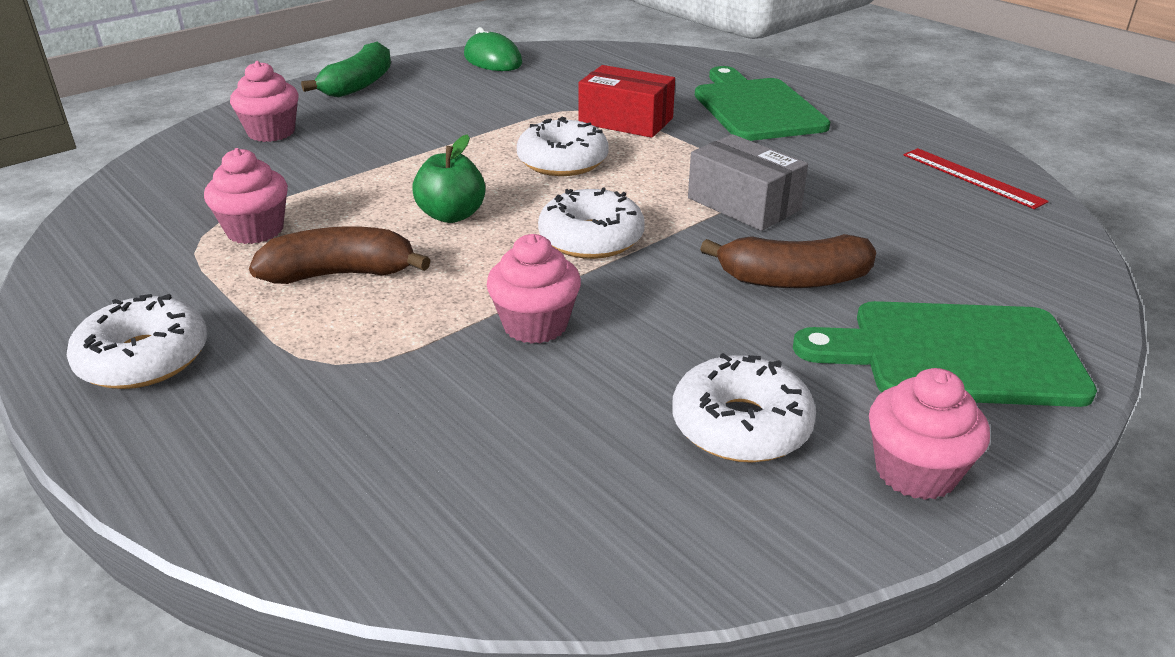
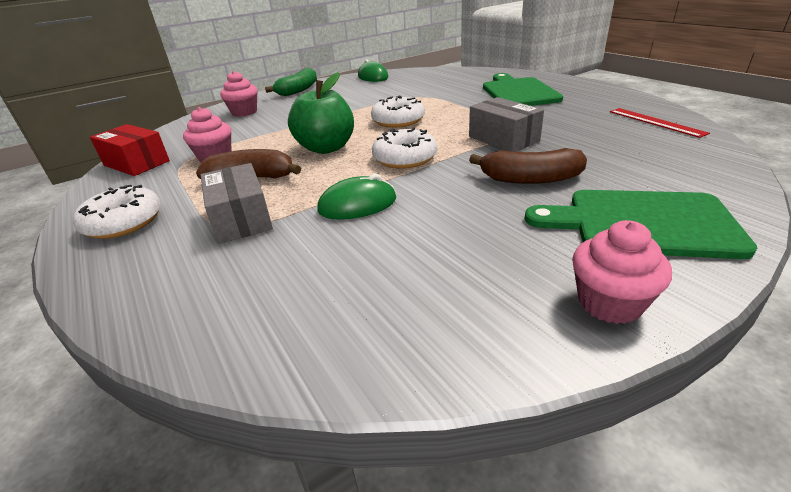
camera: 10 degrees right, 0 degrees up
green apple [412,134,486,223] -> green apple [288,72,354,154], size x1.51
pink cupcake [487,234,581,344] -> green mouse [317,174,396,219]
red box [578,65,675,138] -> red box moved to [90,124,170,176]
white donut [672,353,816,463] -> none
none -> grey box [201,163,273,244]

